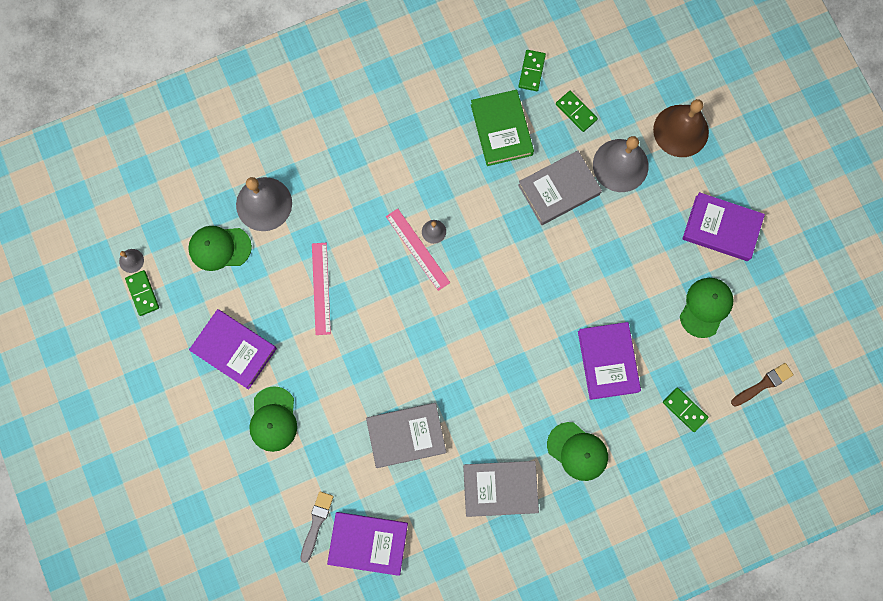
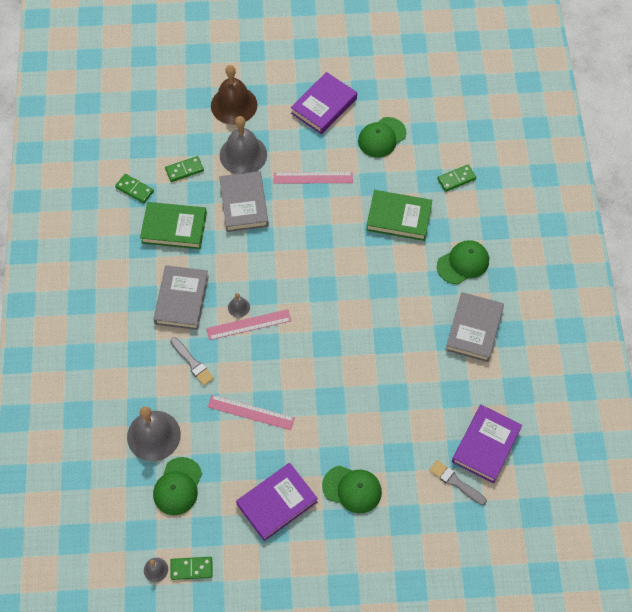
camera: 70 degrees left, 15 degrees down
grey book [366,403,446,468] -> grey book moved to [154,265,209,330]
purple book [578,322,641,400] -> green book [366,190,432,241]
green cap [680,278,733,338] -> green cap turned 90 degrees counterclockwise [358,117,407,158]
brown brush [731,363,794,407] -> none
none -> grey brush [170,337,214,386]
none -> pink ruler [274,172,353,183]

